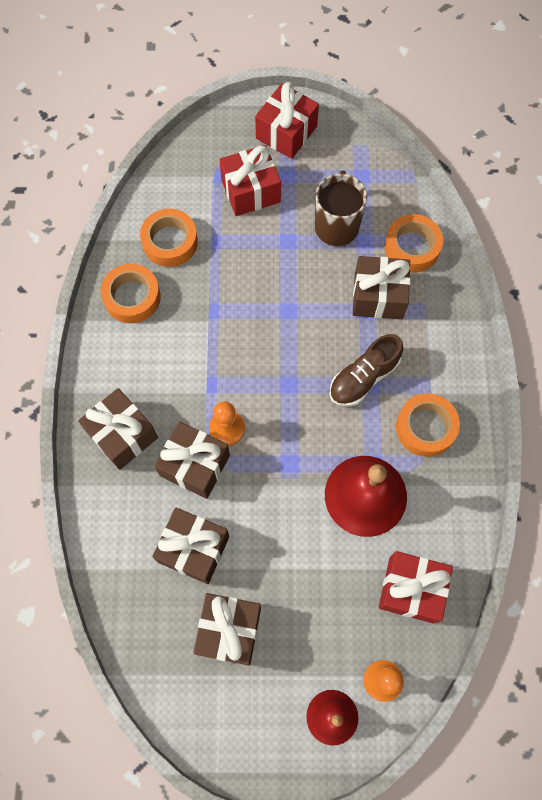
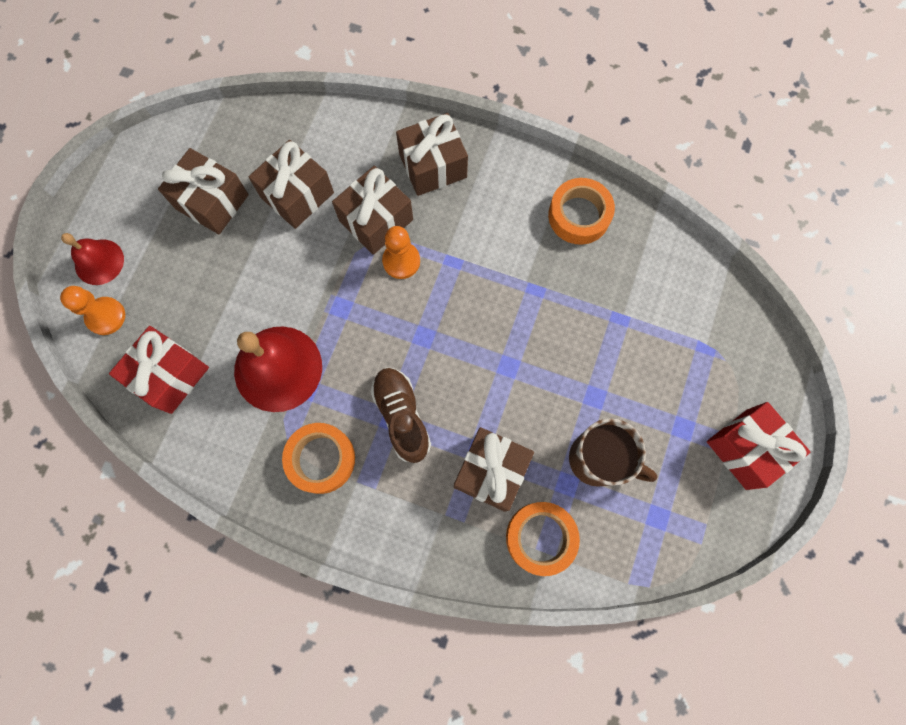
camera: 110 degrees right, 5 degrees up
orange tape [140,209,198,267] -> none
red gift [219,145,281,216] -> none

